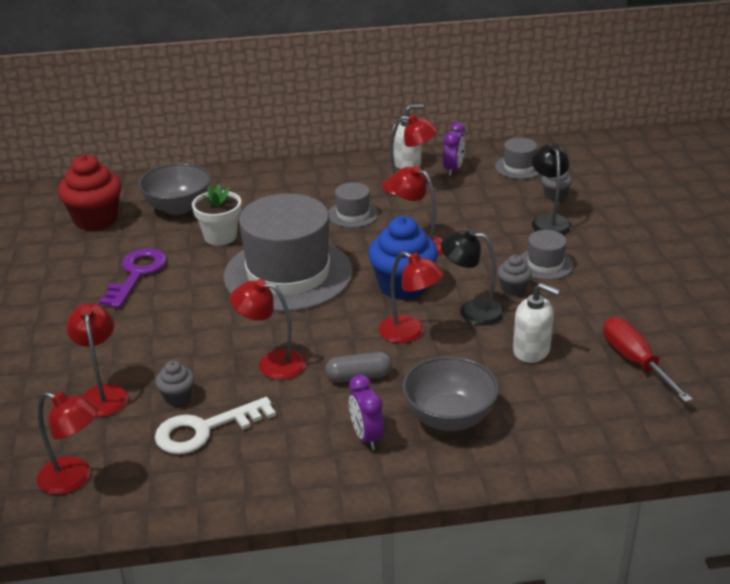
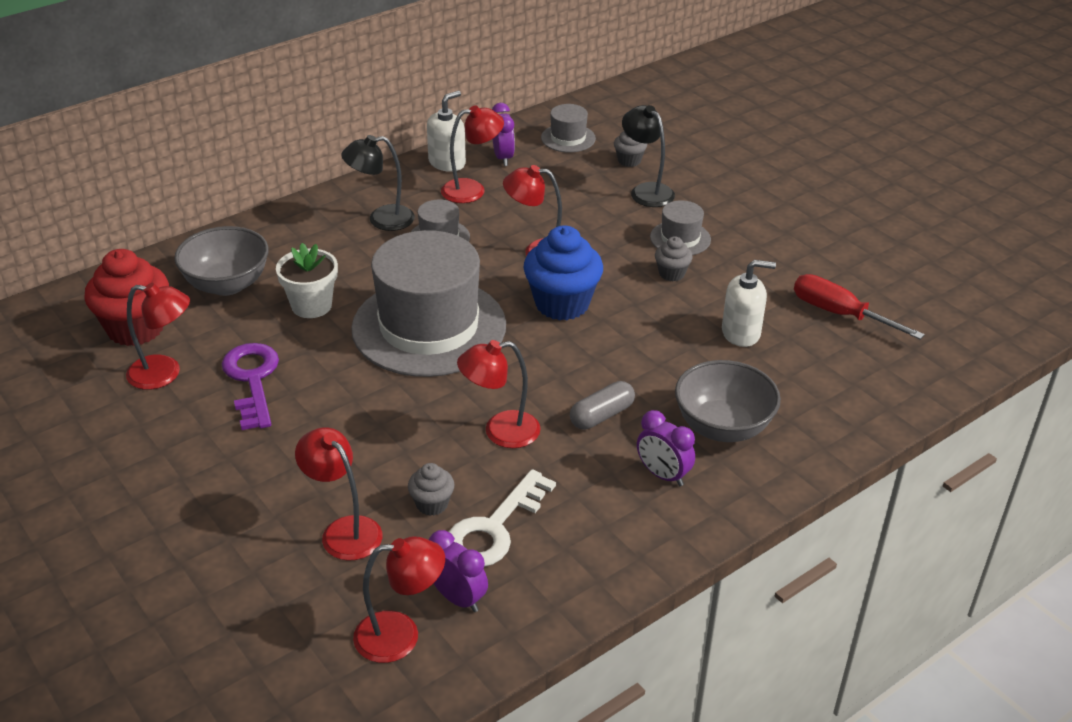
camera: 30 degrees left, 5 degrees up
red lamp [378,251,444,343] -> red lamp moved to [126,283,190,390]
black lamp [441,229,505,325] -> black lamp moved to [341,135,415,231]
none -> purple clock [429,530,488,612]

